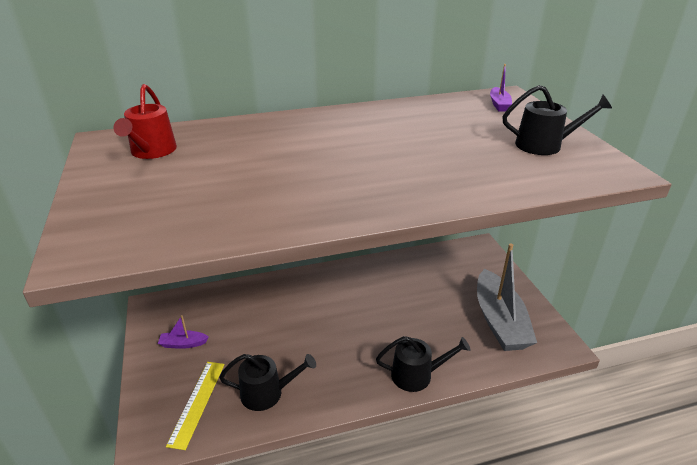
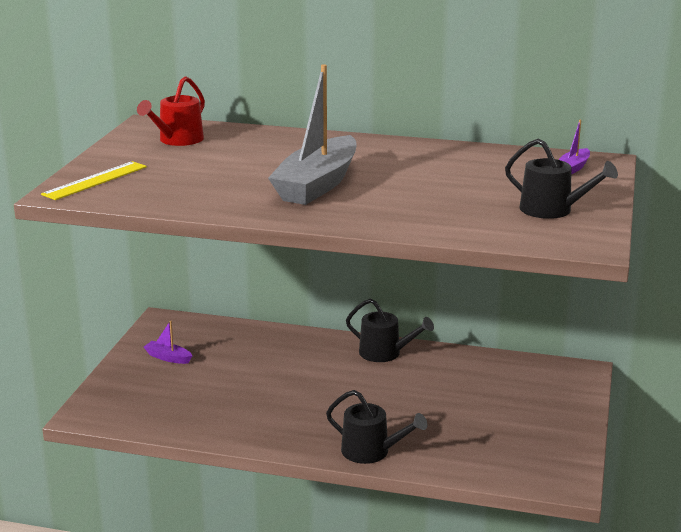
camera: 30 degrees right, 10 degrees down
yellow ruler [166,362,225,450] -> yellow ruler moved to [41,161,147,200]
black watering can [219,354,316,411] -> black watering can moved to [346,298,434,362]
grey boat [477,243,537,351] -> grey boat moved to [268,64,357,205]

